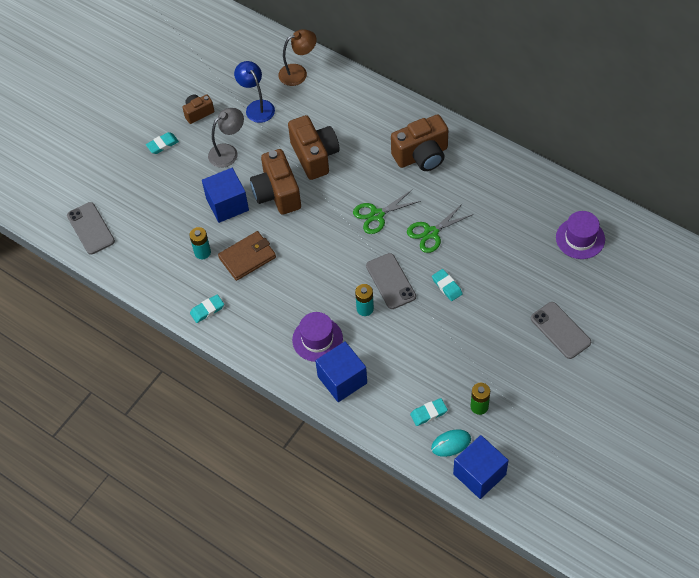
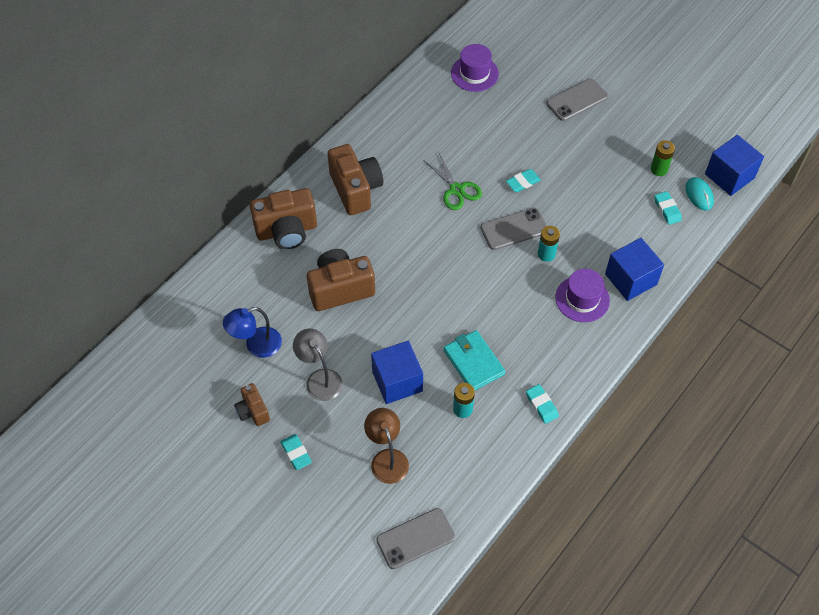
camera: 90 degrees left, 0 degrees up
brown wallet [218,231,276,281] -> turquoise wallet [443,330,505,390]
brown camera [250,149,301,215] -> brown camera moved to [250,188,317,249]
brown lamp [278,29,317,86] -> brown lamp moved to [364,408,409,484]
green scissors [353,189,421,234] -> none

